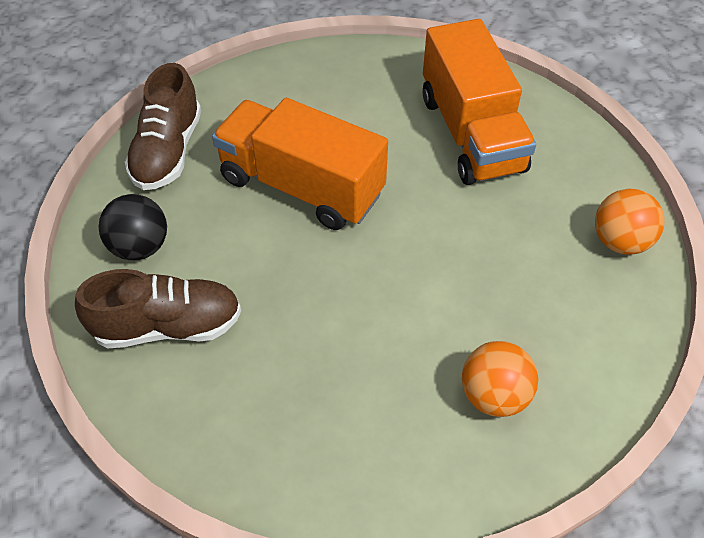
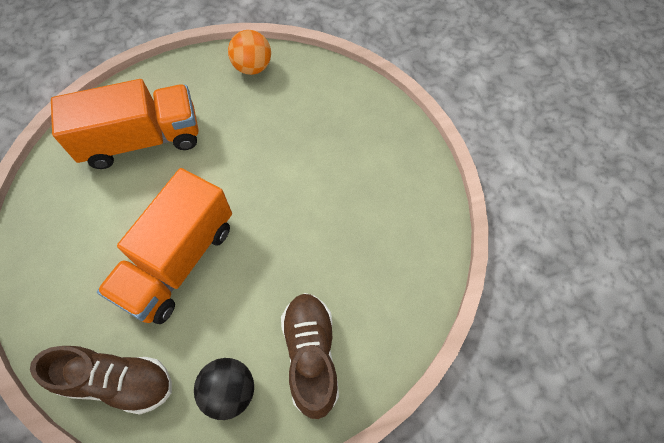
camera: 90 degrees left, 10 degrees up
orange ball [462,341,538,417] -> none

